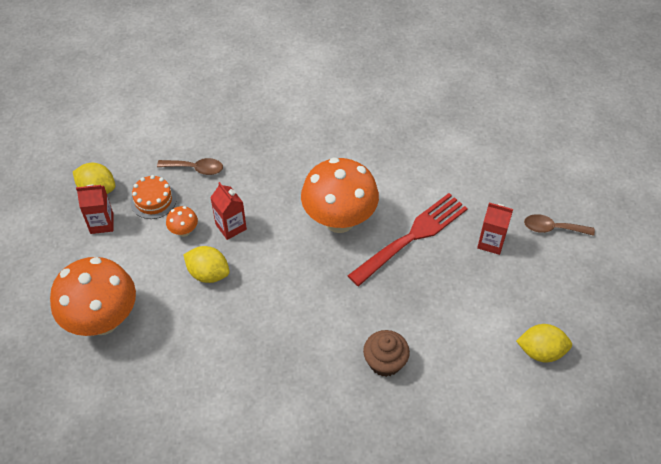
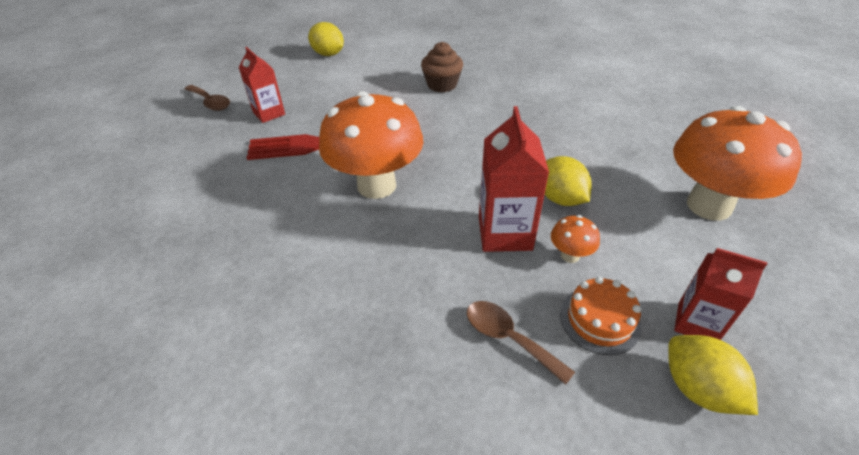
camera: 145 degrees left, 10 degrees down
red carton [210,182,247,240] -> red carton [479,106,549,252], size x1.50

